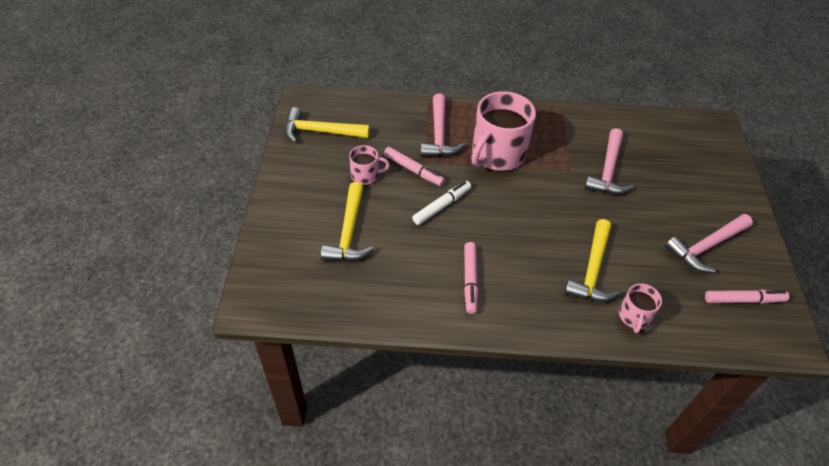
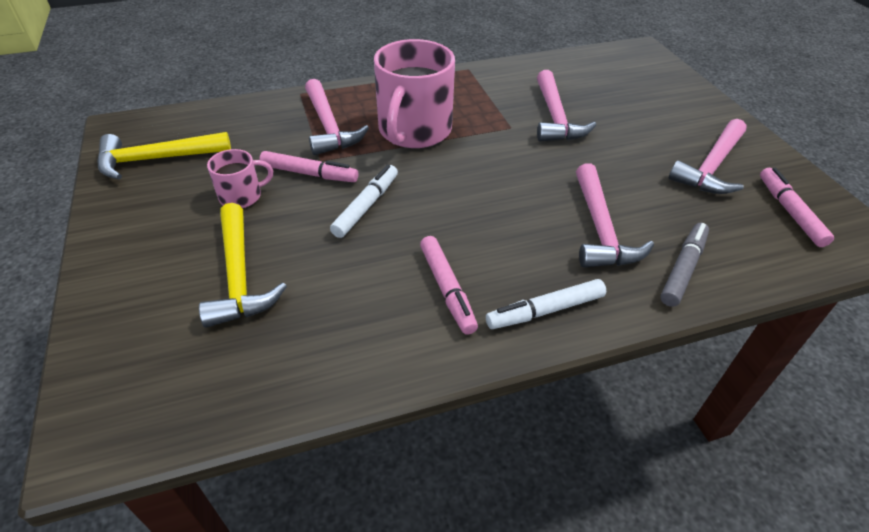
camera: 20 degrees left, 5 degrees down
yellow hammer [564,219,620,302] -> pink hammer [576,163,654,268]
pink mug [619,284,662,333] -> grey marker [660,223,709,307]
pink marker [705,290,789,303] -> pink marker turned 75 degrees counterclockwise [760,168,834,247]
none -> white marker [486,279,606,329]

